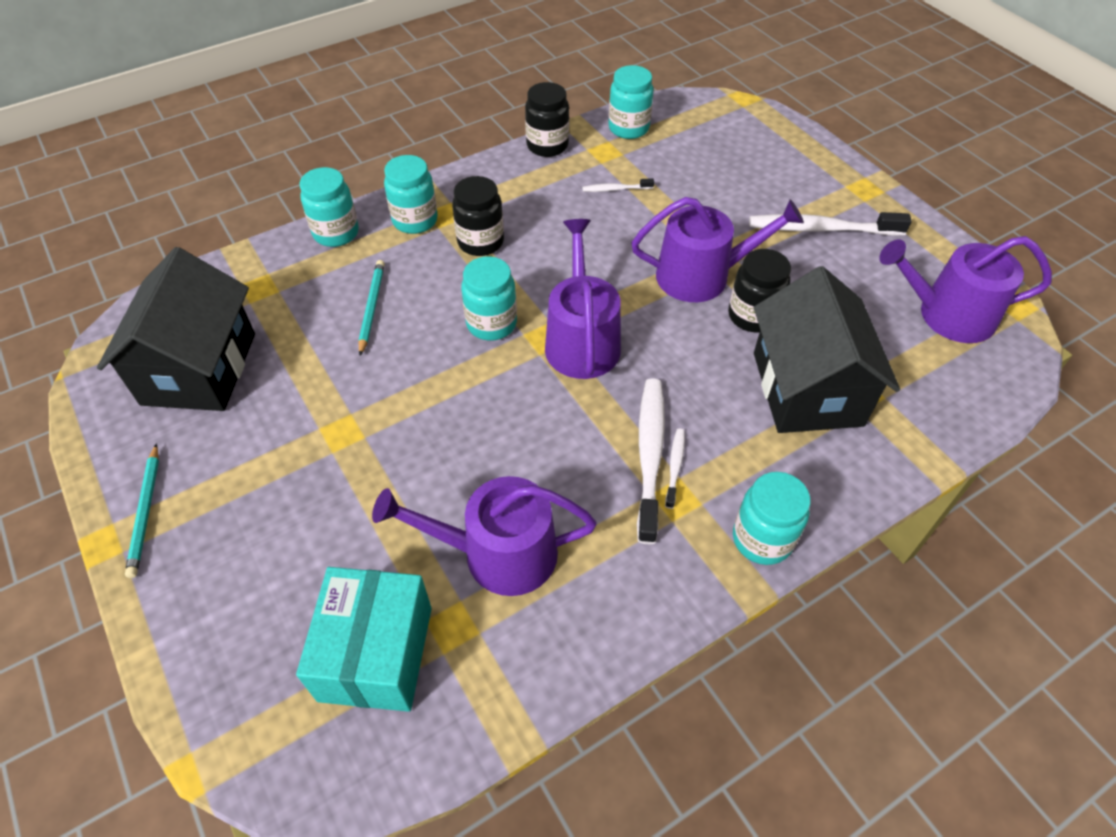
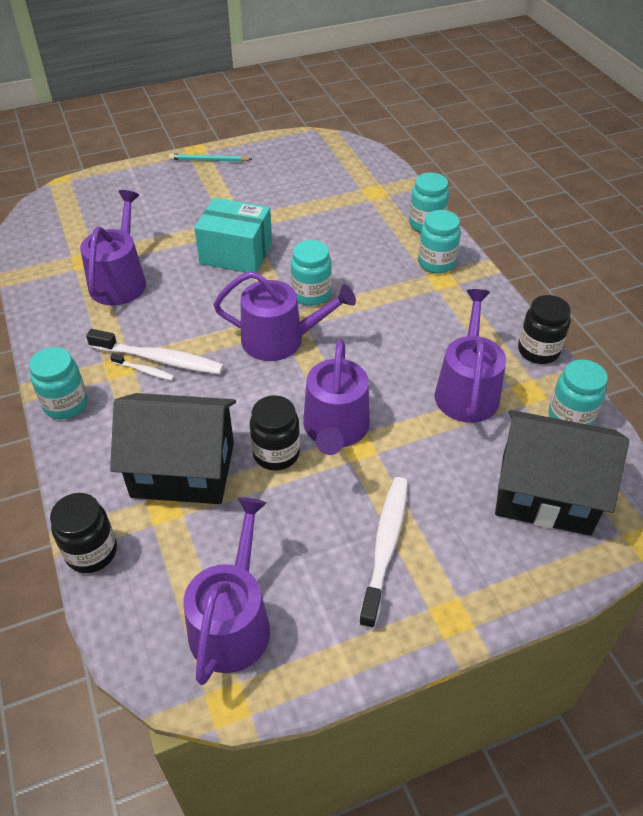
camera: 100 degrees right, 5 degrees down
black house [97,247,255,411] -> black house moved to [495,410,629,536]
turquoise box [296,567,432,712] -> turquoise box moved to [194,198,272,273]
turquoise pencil [358,260,385,356] -> none
black jar [452,176,504,256] -> black jar moved to [50,493,117,573]
white toothbrush [582,178,654,192] -> purple watering can [435,289,506,423]

